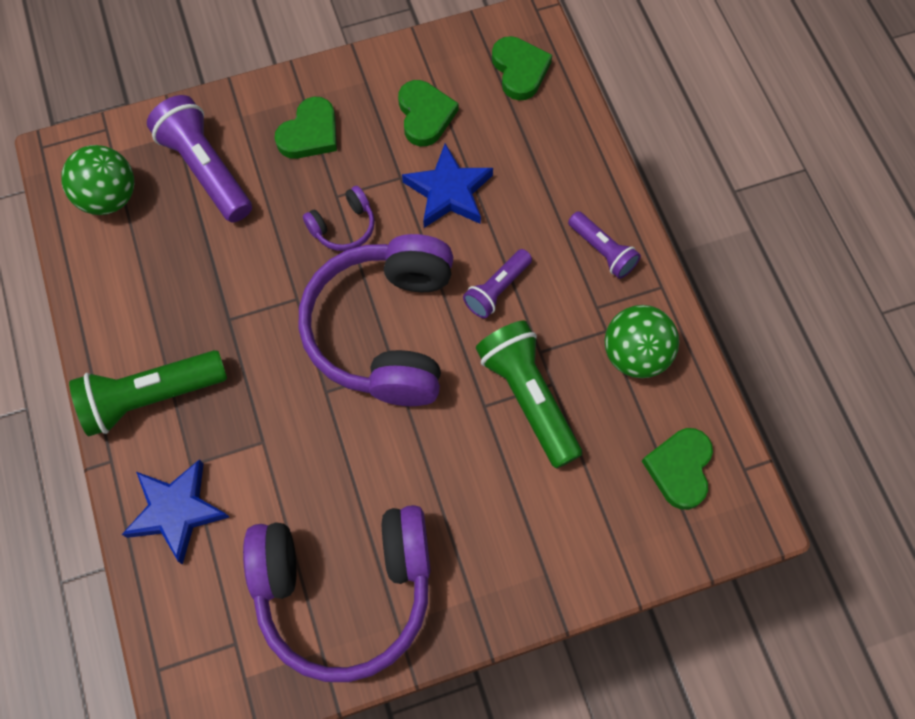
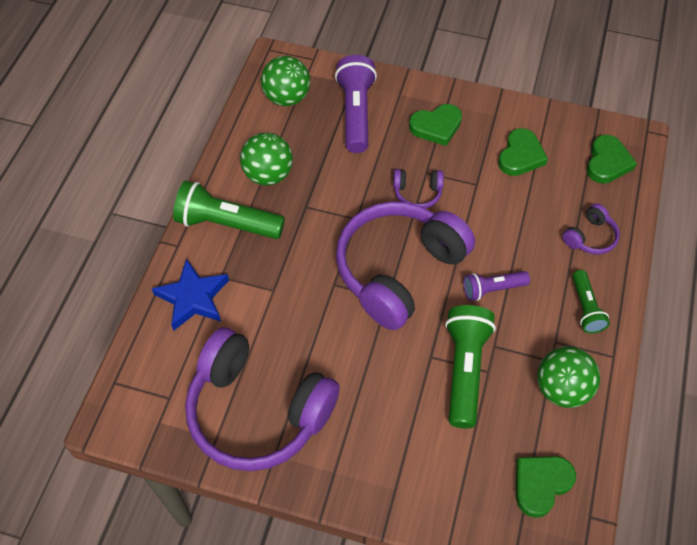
camera: 35 degrees right, 10 degrees down
blue star [402,143,493,228] -> none
purple flashlight [568,211,641,279] -> green flashlight [572,270,610,333]
none -> green ball [240,133,293,185]
none -> purple headphones [562,204,620,255]

